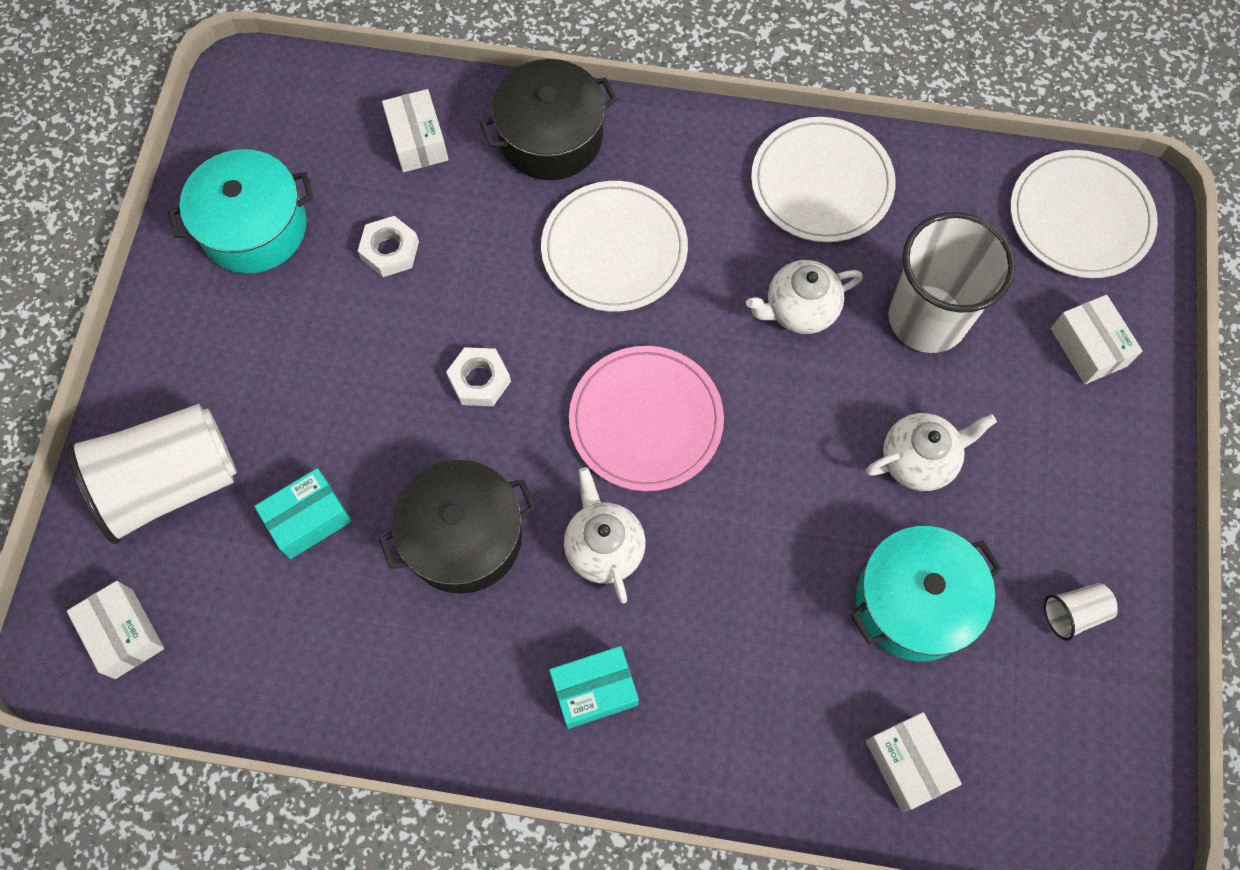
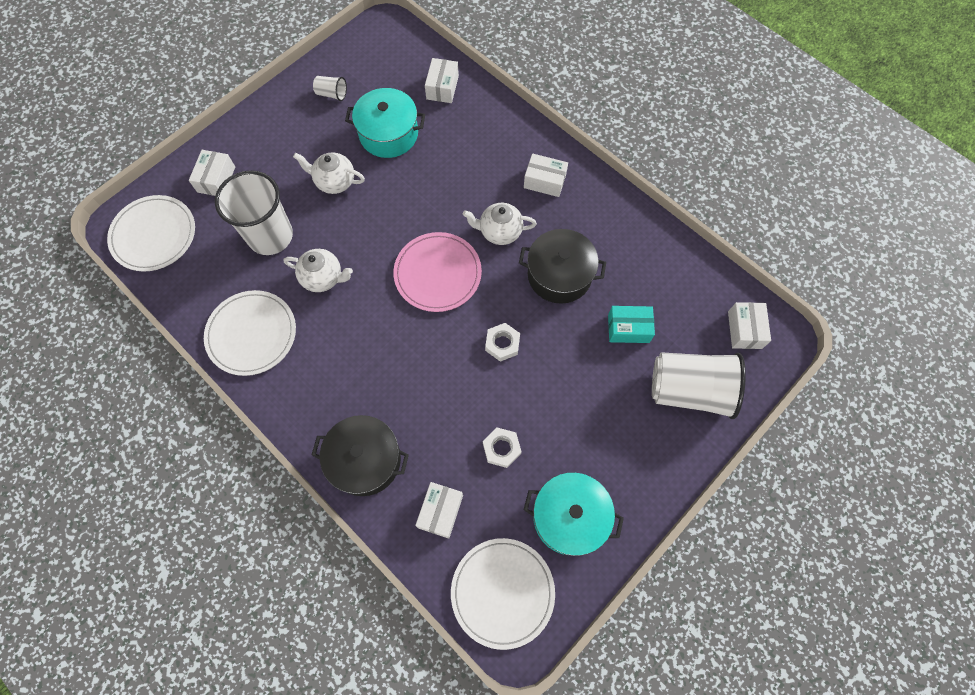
camera: 145 degrees left, 0 degrees up
white plate [541,181,688,312] -> white plate moved to [451,538,555,650]
turquoise box [549,646,639,729] -> white box [524,153,568,197]
white teapot [564,467,646,604] -> white teapot turned 75 degrees clockwise [463,203,537,245]

